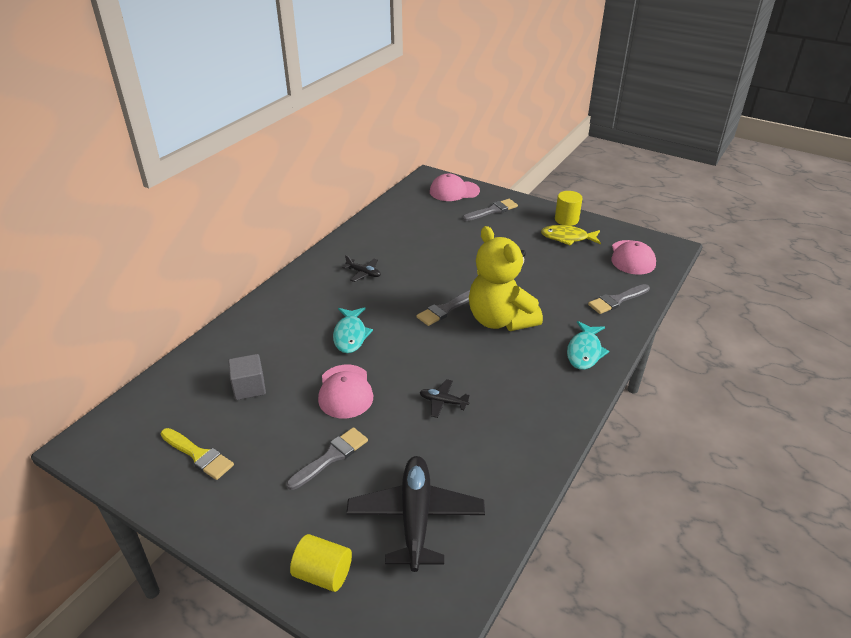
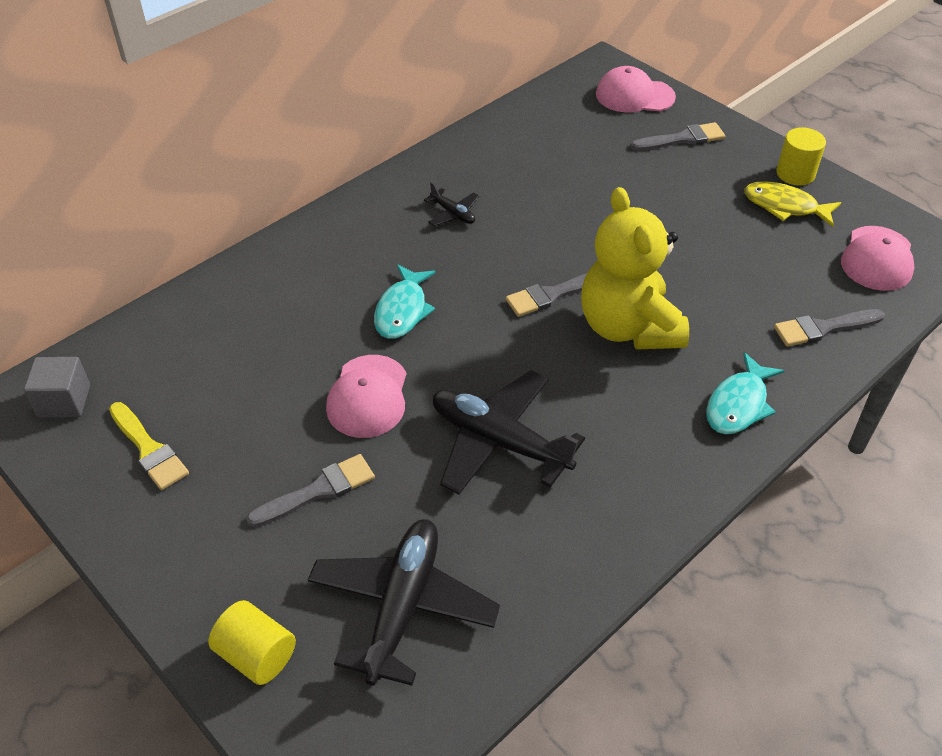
camera: 15 degrees right, 10 degrees up
grey cube [228,354,266,400] -> grey cube moved to [24,357,90,418]
black plane [420,379,470,418] -> black plane [433,370,585,494], size x2.17

